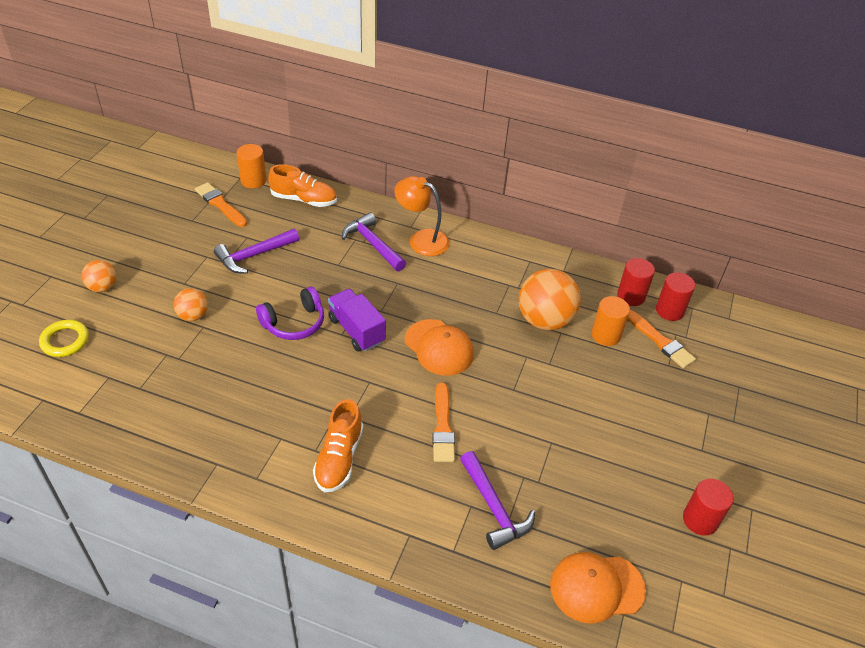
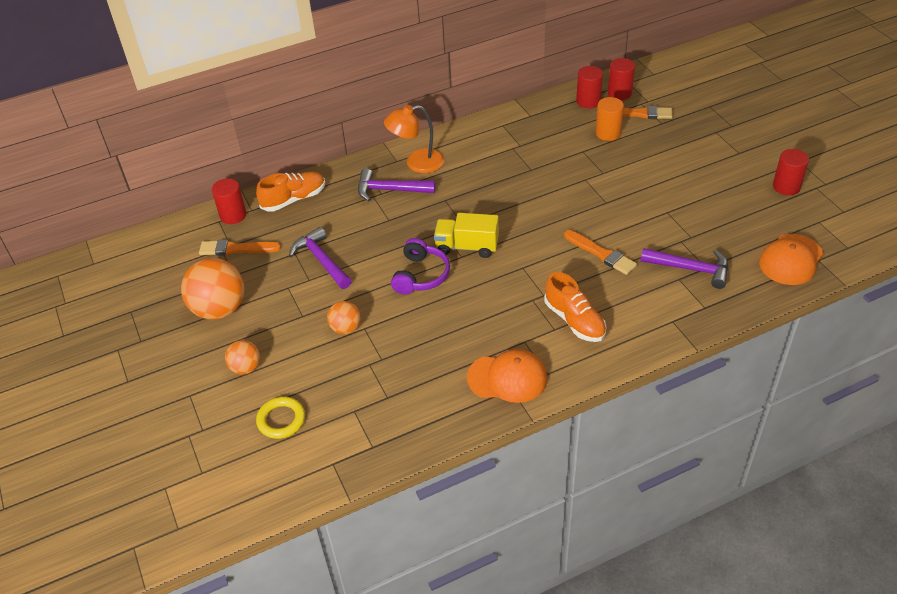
camera: 40 degrees left, 0 degrees up
purple hammer [214,229,299,274] -> purple hammer turned 135 degrees clockwise [289,227,352,289]
orange cylinder [237,144,266,188] -> red cylinder [212,178,247,224]
purple truck [328,289,386,352] -> yellow truck [434,213,499,258]
orange cap [405,319,474,376] -> orange cap moved to [467,349,547,403]
orange ball [519,269,581,330] -> orange ball moved to [181,258,244,320]

